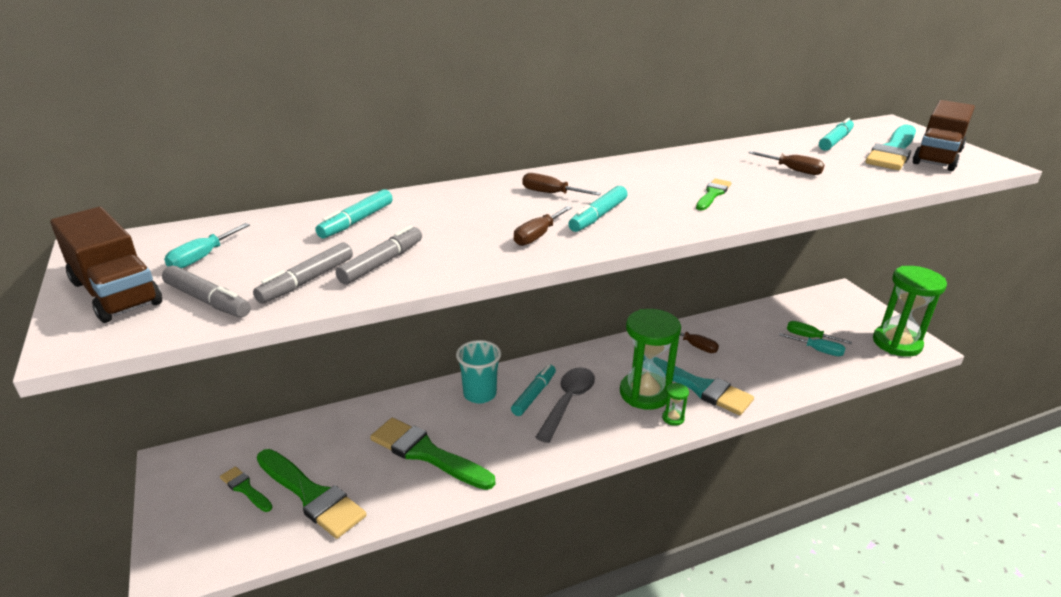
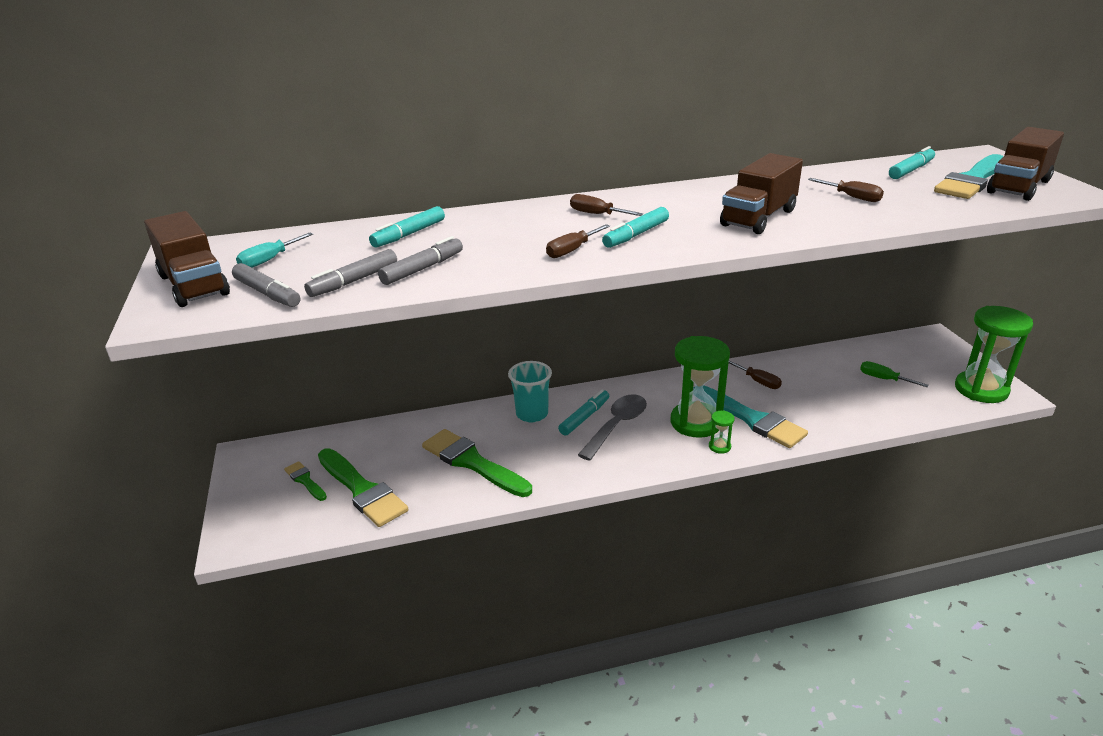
camera: 10 degrees right, 0 degrees up
green brush [696,179,731,210] -> brown truck [720,153,803,234]
turquoise screwdriver [779,333,845,356] -> none

